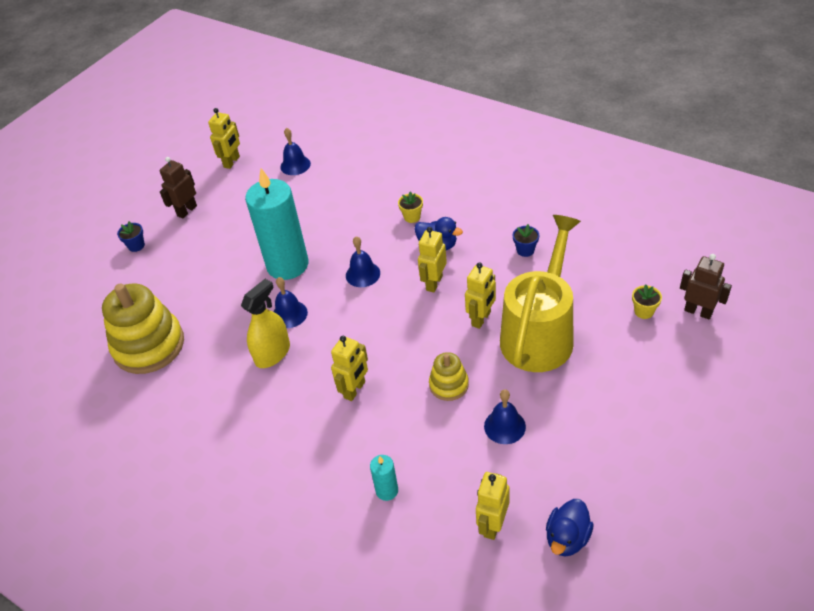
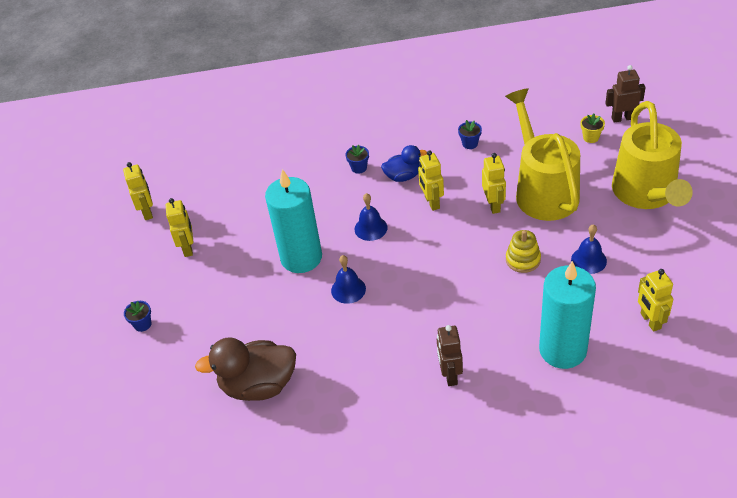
camera: 40 degrees left, 0 degrees up
yellow stacking toy [102,283,184,374] -> brown duck [195,337,296,401]
brown robot [159,157,197,219] -> brown robot moved to [437,325,463,386]
yellow spray bottle [241,279,290,368] -> none
blue bell [280,128,311,175] -> none
yellow robot [331,336,368,401] -> yellow robot moved to [166,198,193,257]
turquoise candle [370,455,398,501] -> turquoise candle [539,261,596,369], size x2.36
yellow flower pot [398,191,423,223] -> blue flower pot [345,145,369,174]
blue duck [546,499,594,556] -> none
none -> yellow watering can [612,101,693,209]

